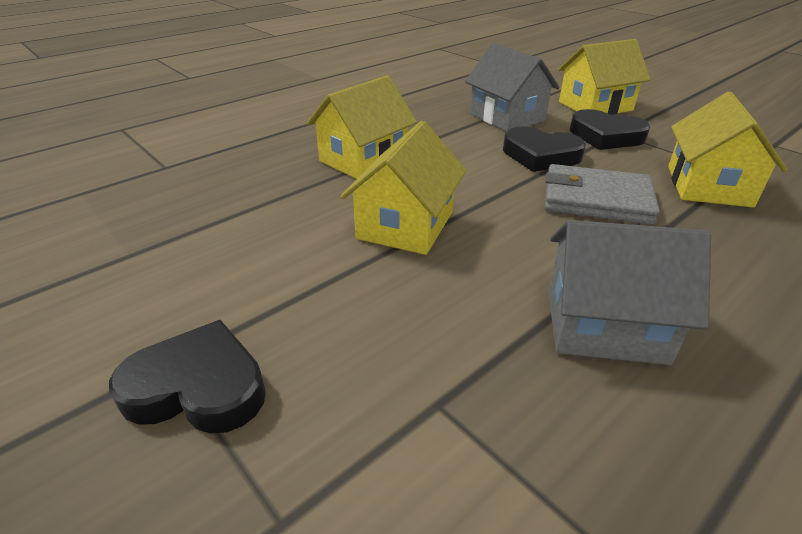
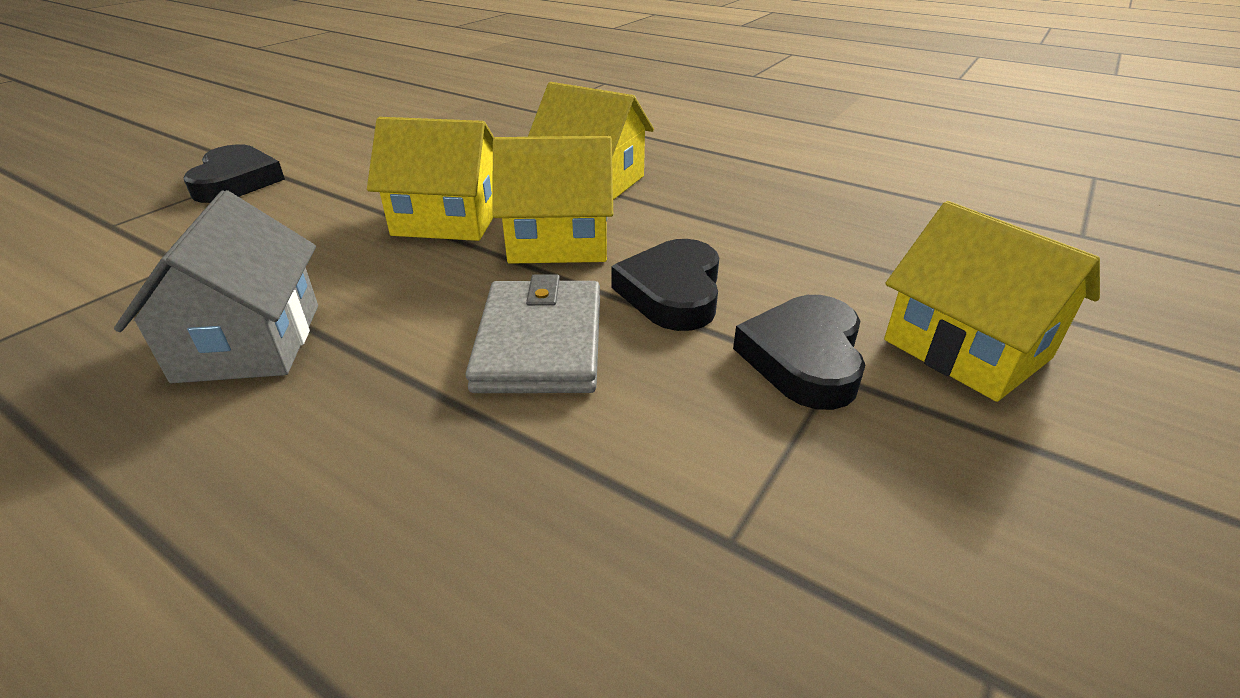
camera: 75 degrees right, 0 degrees up
grey house [465,43,559,131] -> none
yellow house [668,92,788,208] -> yellow house moved to [492,136,613,264]

